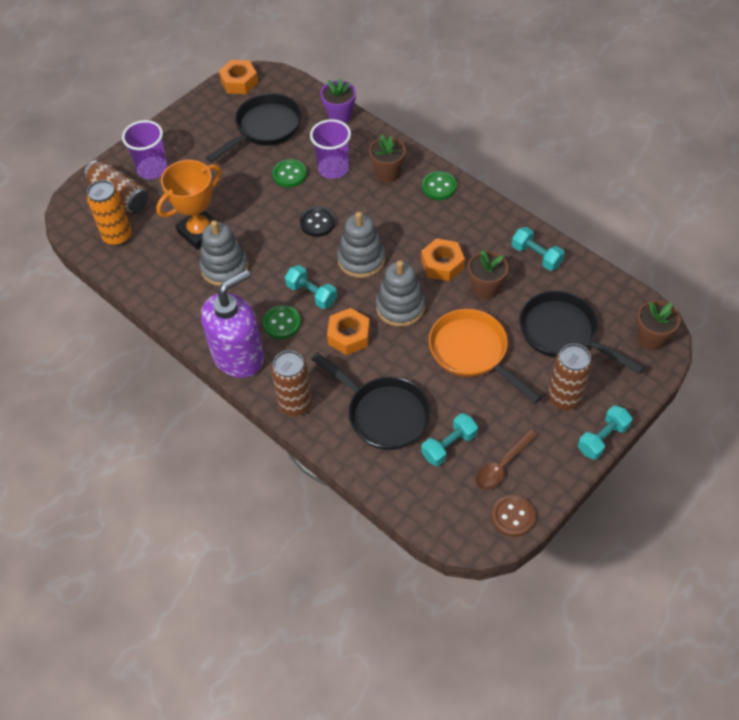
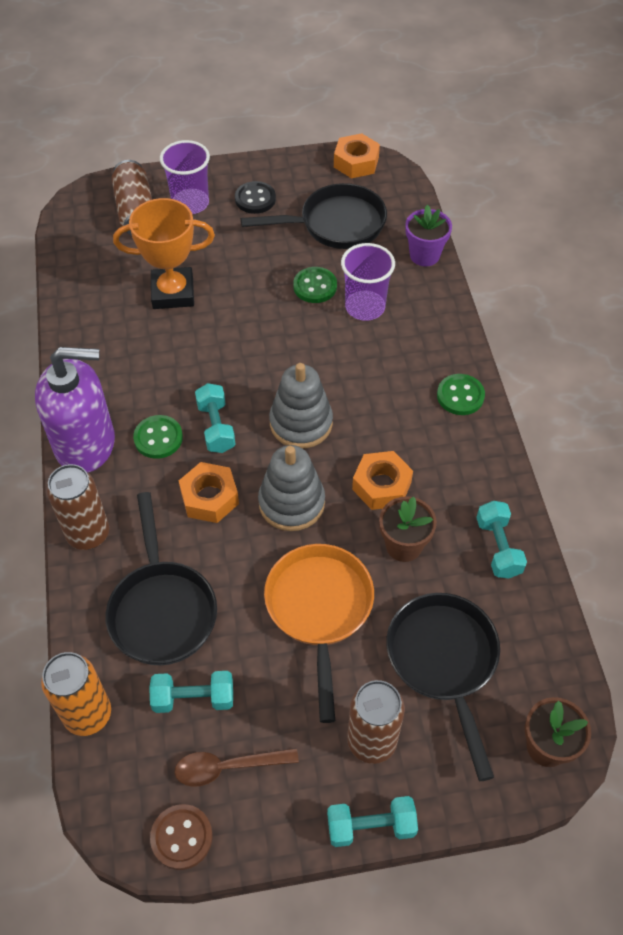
camera: 35 degrees right, 0 degrees up
orange can [87,180,132,246] -> orange can moved to [41,652,111,736]
grey stacking toy [199,220,248,286] -> none
black button [300,207,335,237] -> black button moved to [235,181,276,214]
brown flower pot [369,135,406,183] -> none

